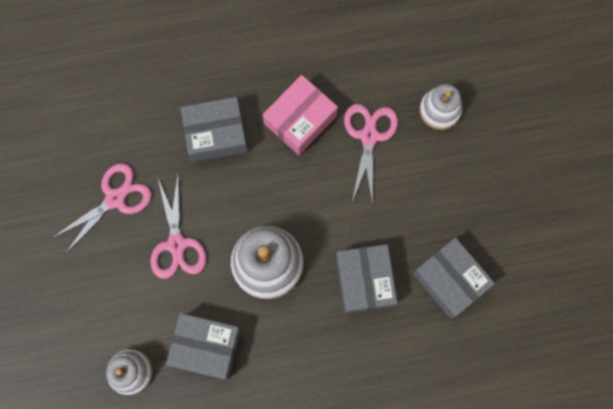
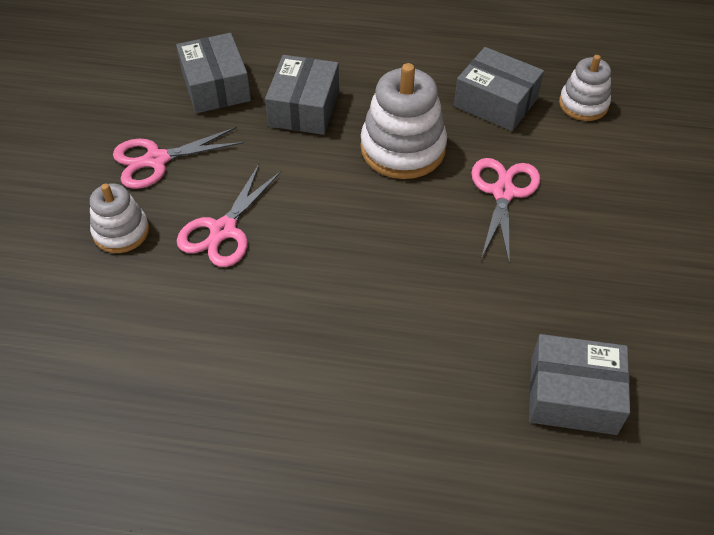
camera: 160 degrees left, 25 degrees down
pink scissors [52,163,152,254] -> pink scissors moved to [113,127,244,189]
grey box [180,97,248,162] -> grey box moved to [529,334,630,435]
pink box [263,75,338,155] -> none

